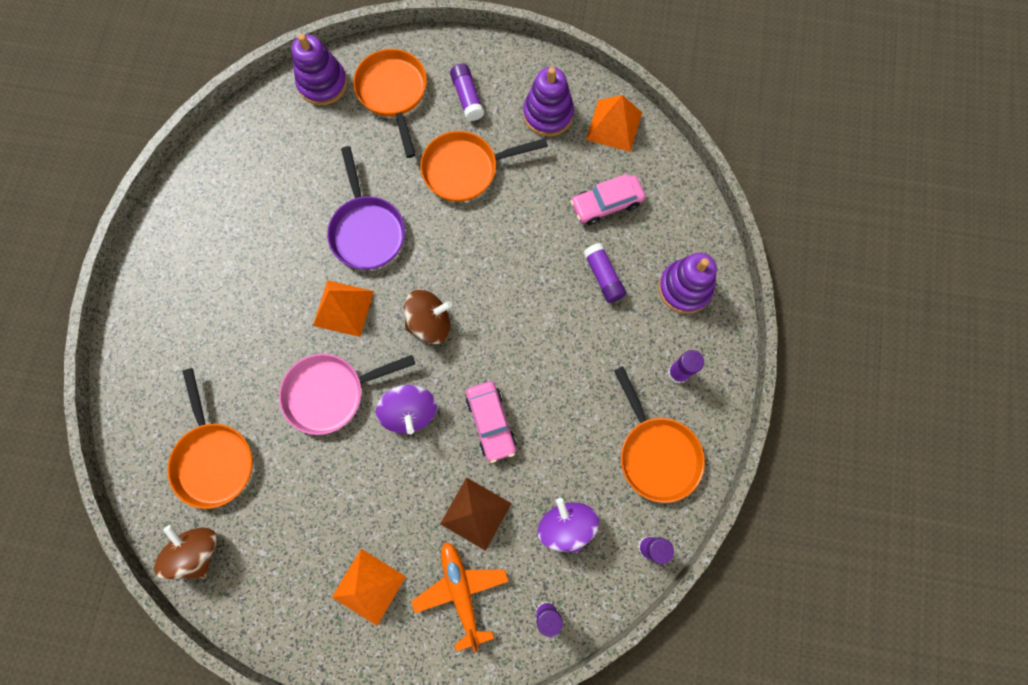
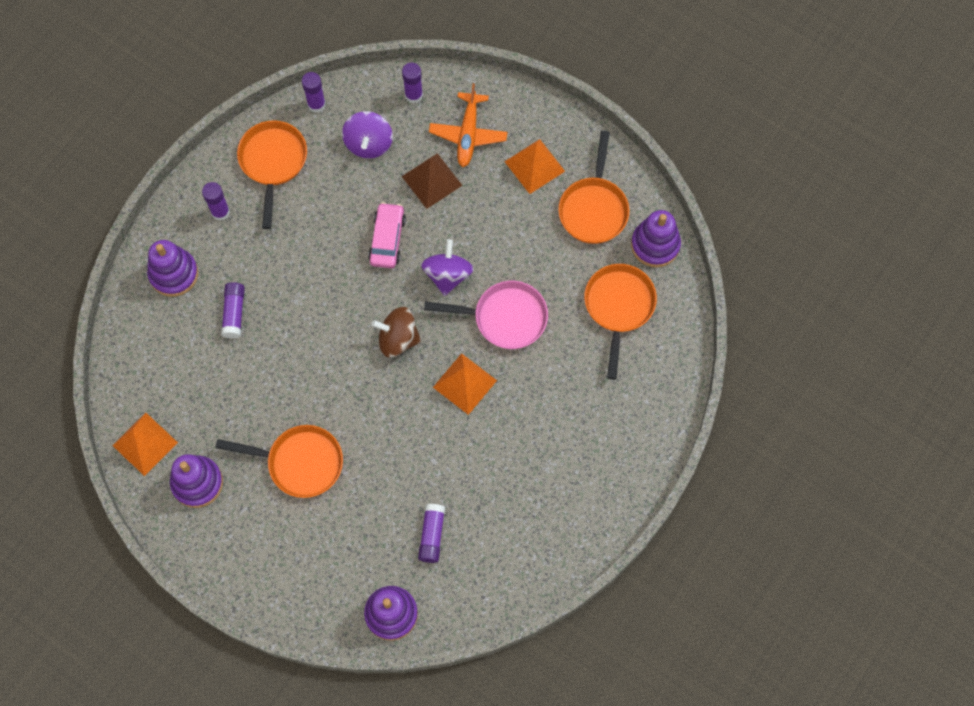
camera: 155 degrees left, 5 degrees down
brown spinning top [154,525,217,579] -> purple stacking toy [631,210,681,267]
purple pan [327,146,405,269] -> none
orange pan [353,49,427,158] -> orange pan moved to [558,131,629,244]
purple glue stick [450,64,484,121] -> purple glue stick moved to [418,504,445,563]
pink car [570,174,645,225] -> none

